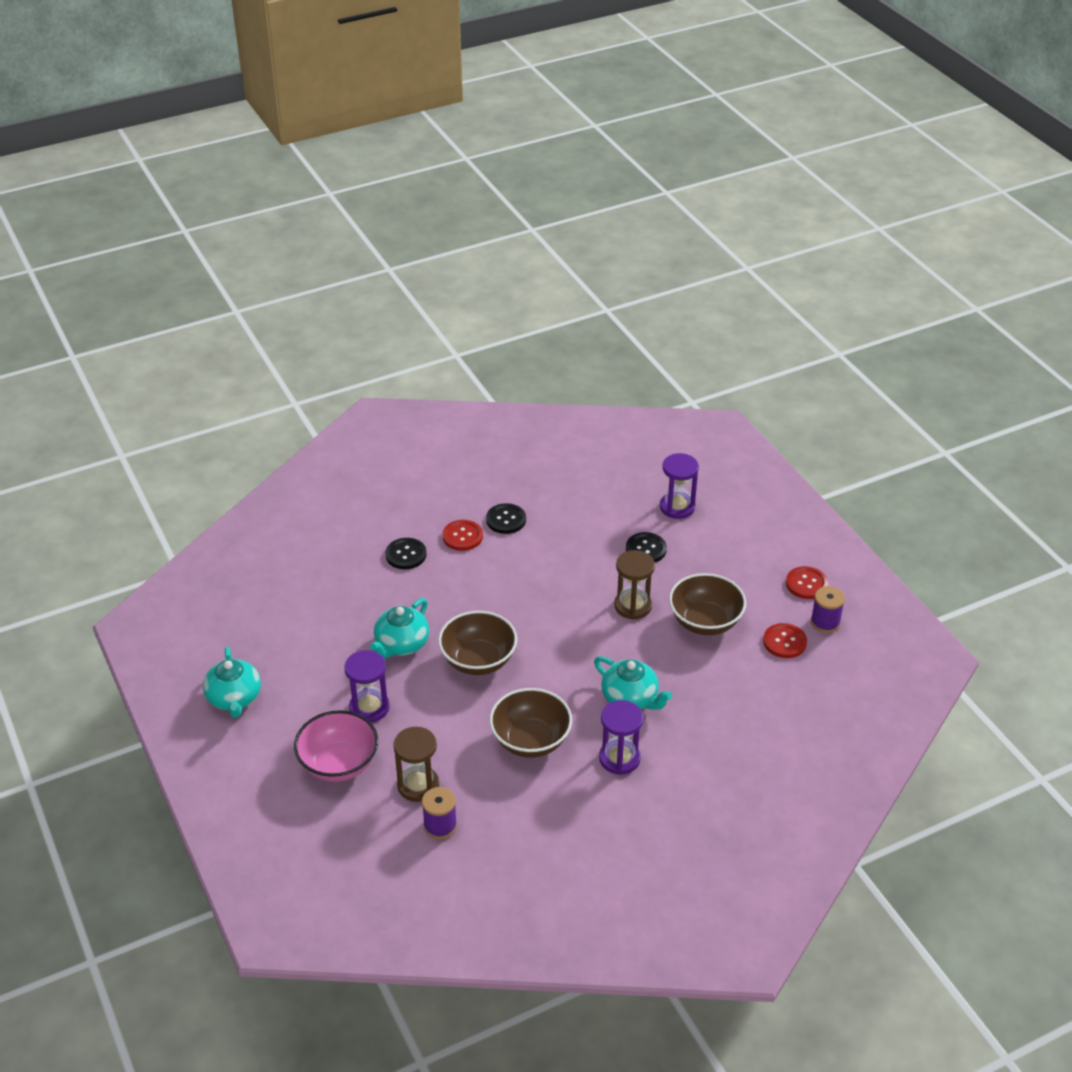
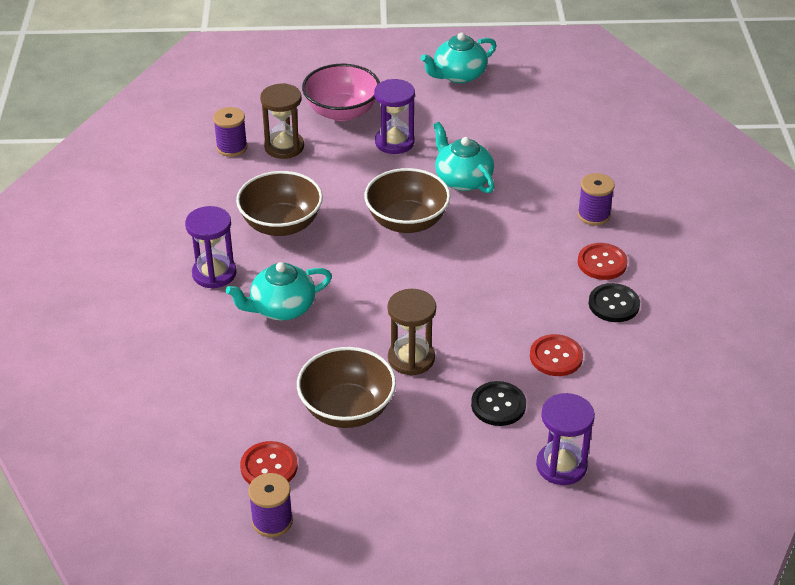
camera: 115 degrees right, 0 degrees up
turquoise teapot [203,647,261,718] -> turquoise teapot turned 45 degrees counterclockwise [421,32,496,83]
black button [385,538,427,569] -> purple spool [577,173,615,225]
red button [786,566,828,599] -> red button moved to [530,334,583,376]

